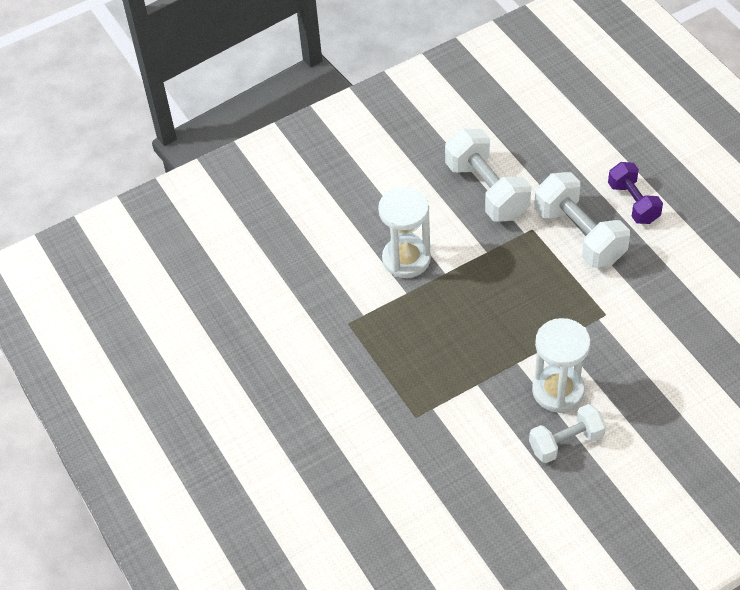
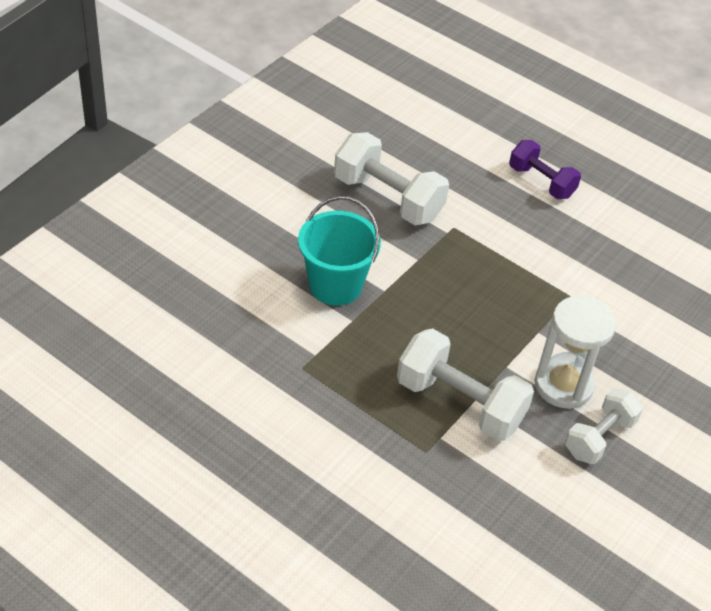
camera: 30 degrees left, 5 degrees down
white hourglass [378,187,431,278] -> turquoise bucket [298,196,381,306]
white dumbbell [534,172,630,268] -> white dumbbell moved to [397,328,534,441]

